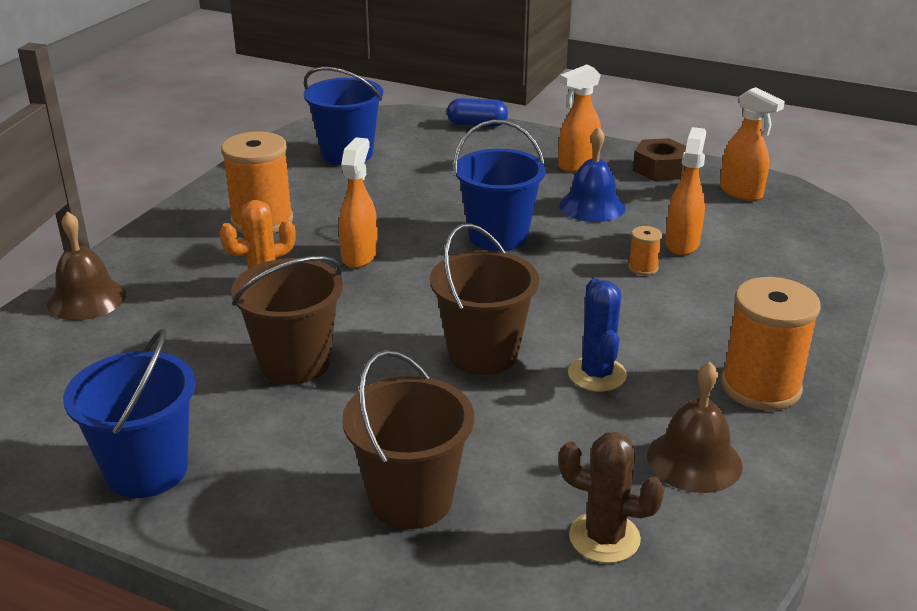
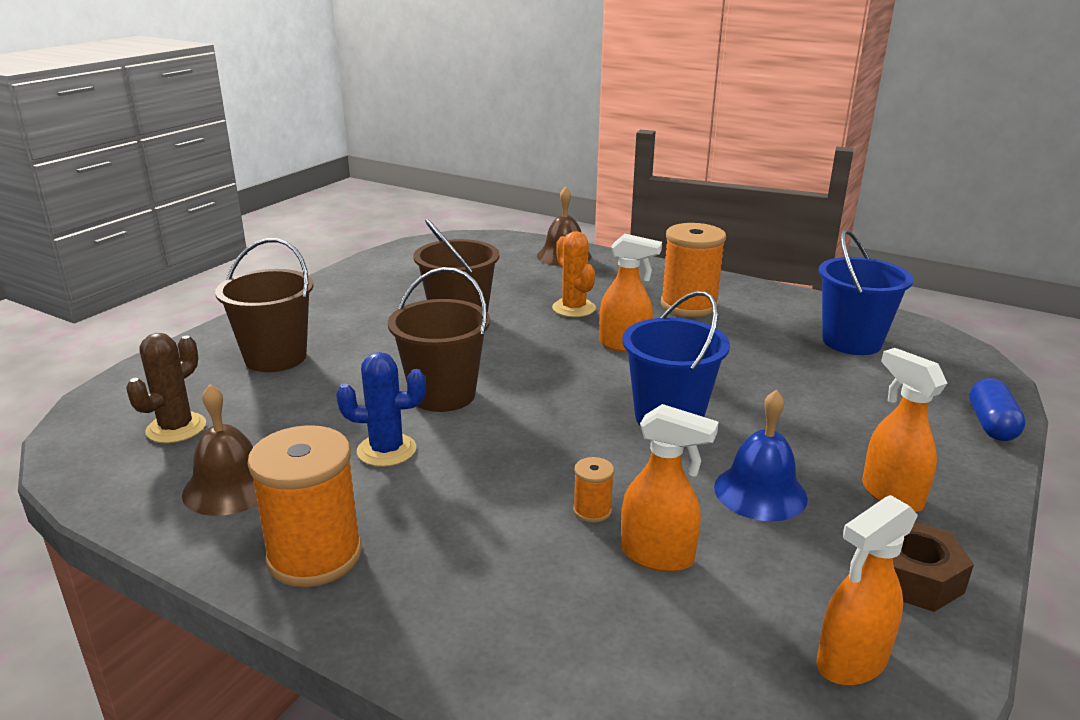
camera: 95 degrees right, 5 degrees down
blue bucket [63,329,195,498] -> none

